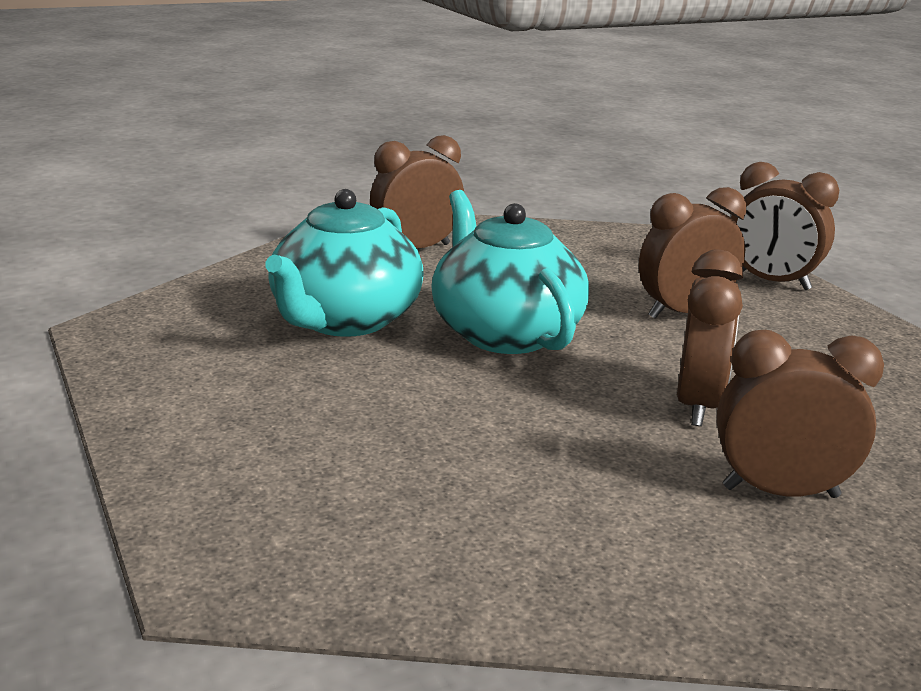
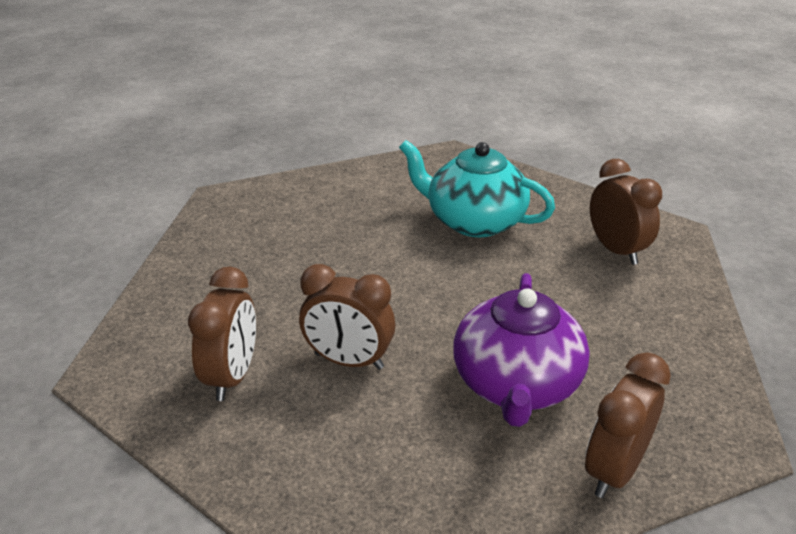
camera: 95 degrees right, 10 degrees up
turquoise teapot [431,190,589,354] -> none
brown clock [639,187,746,319] -> purple teapot [453,273,590,427]

